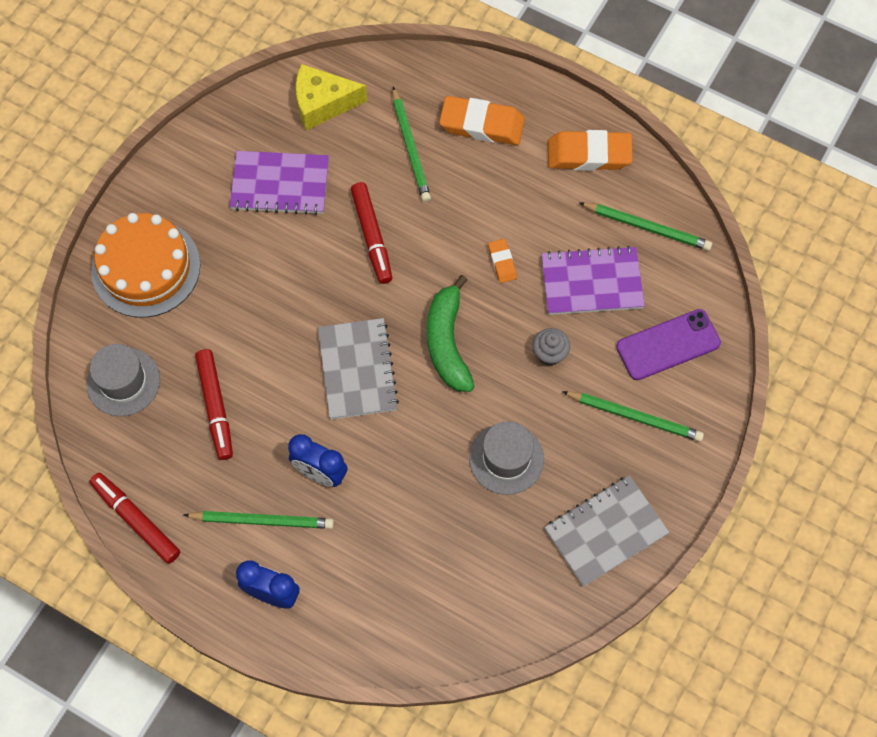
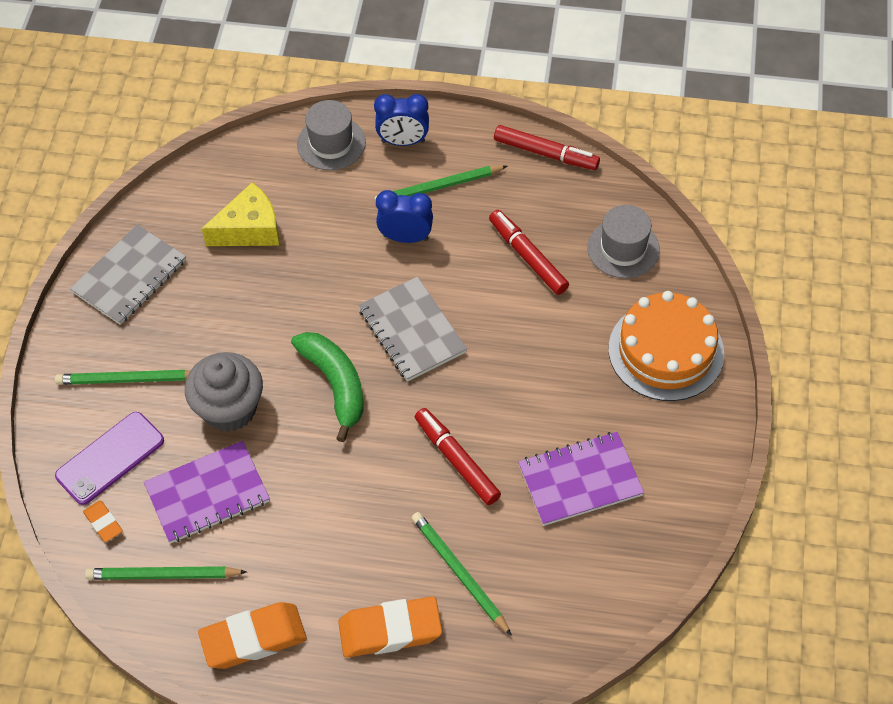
camera: 160 degrees right, 10 degrees down
yellow cheese [296,64,367,130] -> yellow cheese moved to [201,182,279,246]
grey hat [469,421,544,495] -> grey hat moved to [297,100,366,170]
orange eraser [488,239,517,283] -> orange eraser moved to [83,501,123,542]
grey cupcake [533,328,570,365] -> grey cupcake [185,352,263,432], size x1.95

